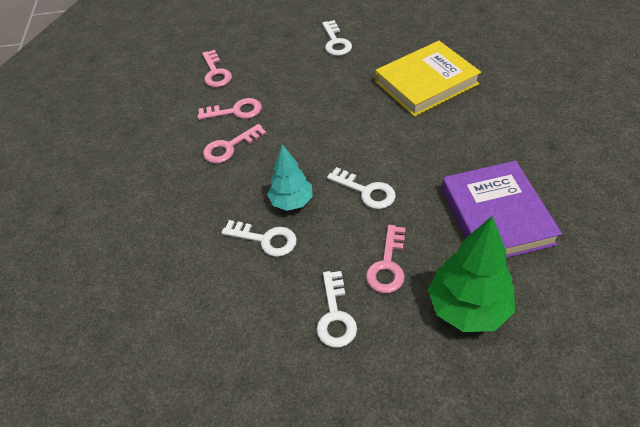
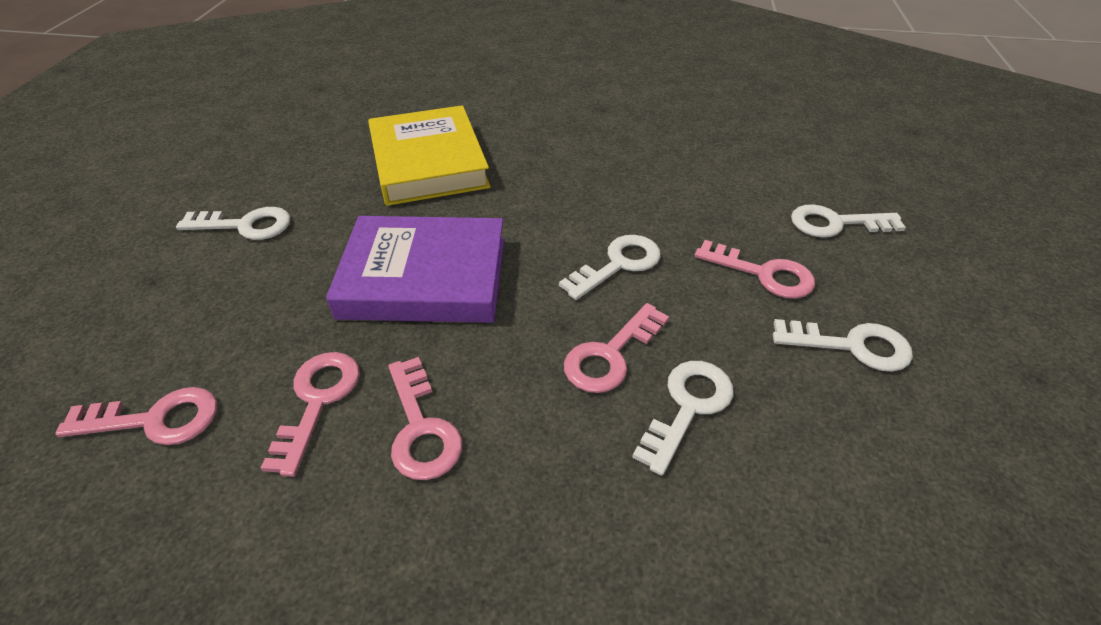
camera: 80 degrees left, 5 degrees down
turquoise tree [267,144,313,211] -> pink key [564,303,669,393]
green tree [428,215,515,332] -> white key [791,204,906,238]
purple book [441,161,562,258] -> purple book moved to [326,216,505,323]

